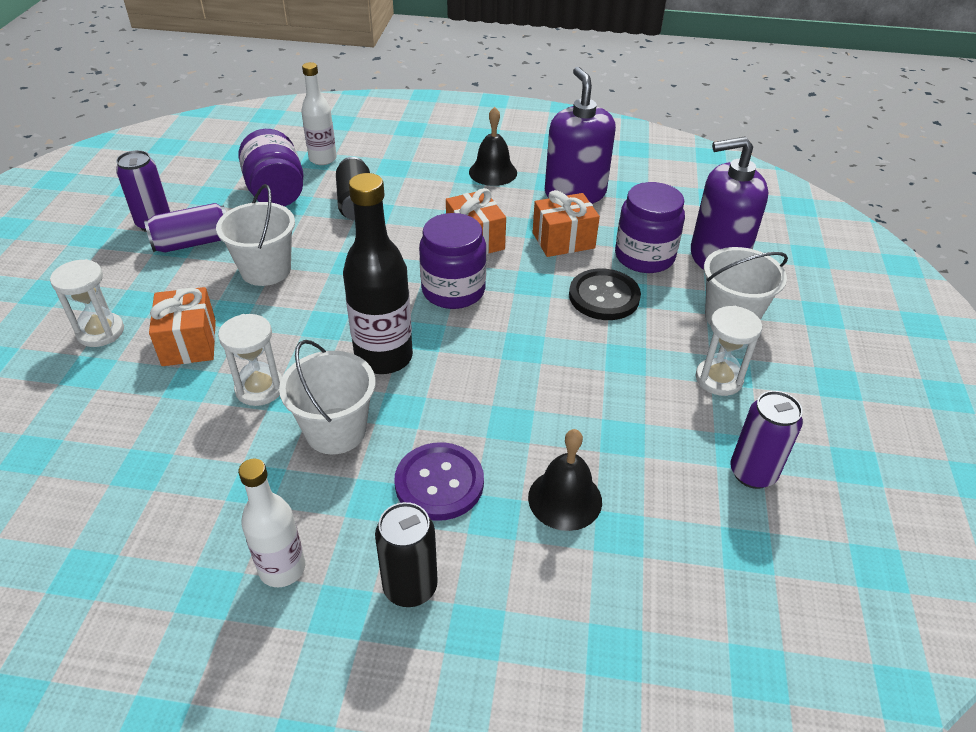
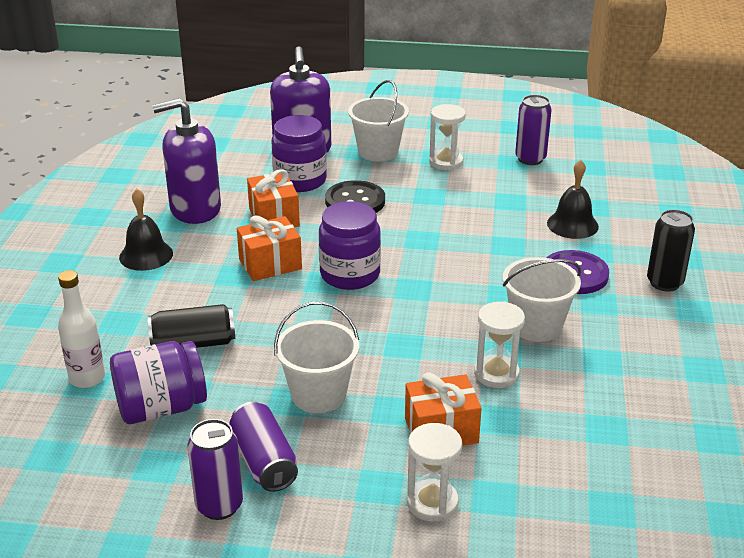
camera: 90 degrees left, 10 degrees down
white bottle [238,459,305,587] -> none
black bottle [343,173,413,374] -> none

